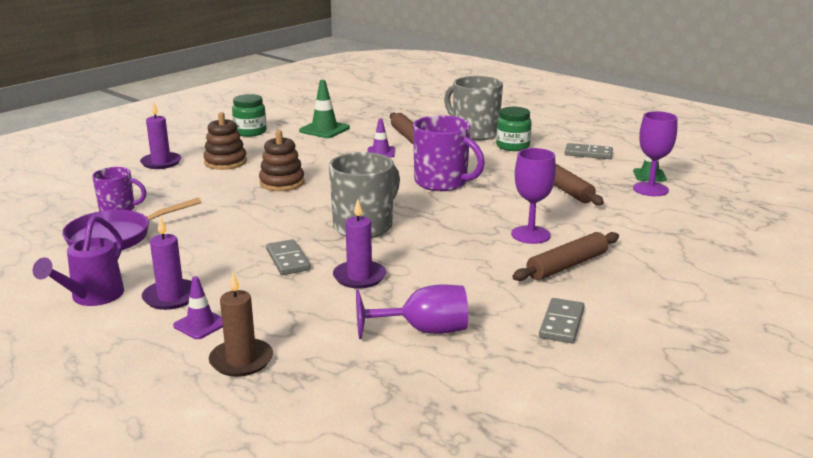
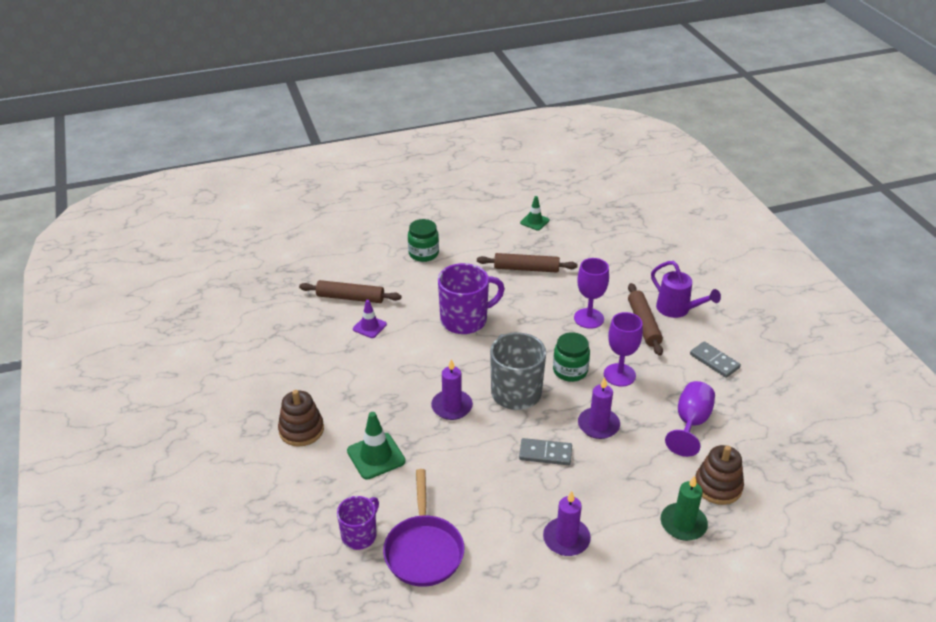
camera: 60 degrees left, 15 degrees up
purple watering can [33,216,124,306] -> purple watering can moved to [651,261,721,318]
purple candle [140,101,181,169] -> purple candle moved to [431,359,473,420]
purple traffic cone [173,276,223,339] -> none
brown candle [209,272,273,377] -> green candle [661,476,708,541]
green jar [232,94,267,137] -> green jar moved to [553,332,590,382]
brown stacking toy [259,130,305,191] -> brown stacking toy moved to [695,445,744,505]
green traffic cone [299,80,350,138] -> green traffic cone moved to [347,412,406,479]
grey mug [444,76,503,141] -> none
grey domino [565,143,613,159] -> none
purple goblet [633,111,677,196] -> purple goblet moved to [604,312,643,387]

